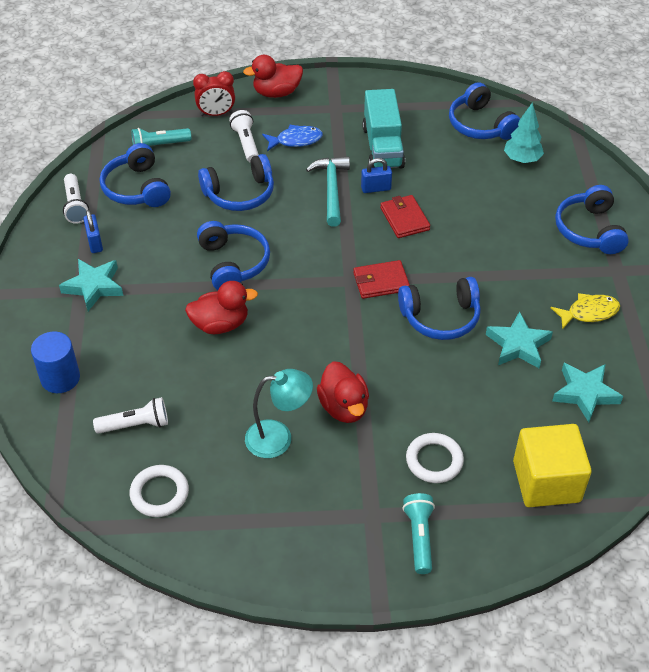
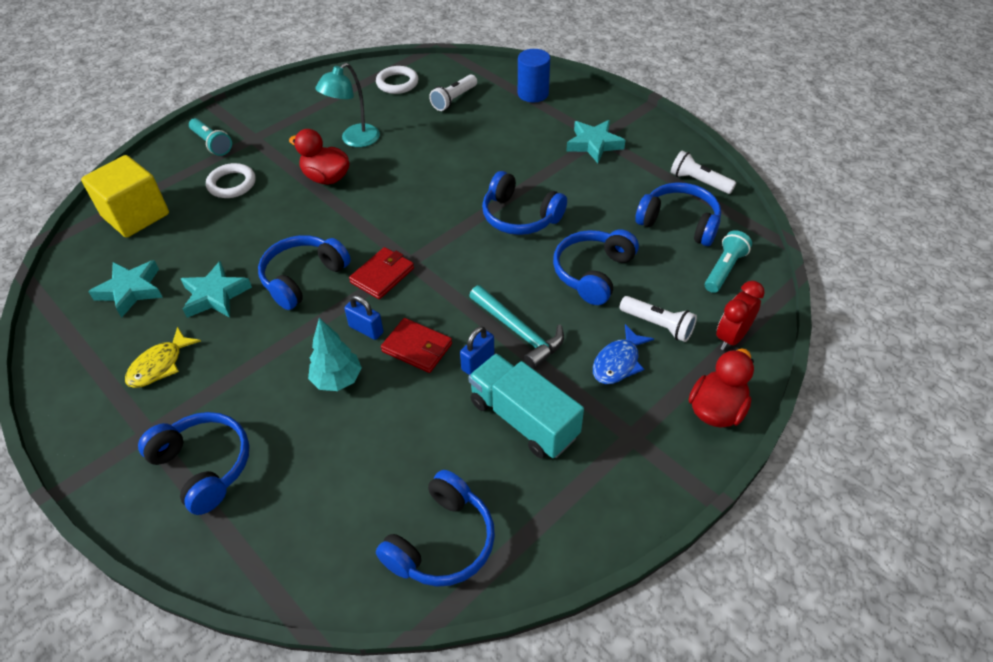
camera: 140 degrees right, 0 degrees up
blue padlock [83,210,103,253] -> blue padlock moved to [344,295,383,340]
red duck [185,281,258,334] -> none
blue headphones [449,82,521,140] -> blue headphones turned 105 degrees clockwise [376,470,495,587]
turquoise tree [504,102,544,163] -> turquoise tree moved to [308,318,362,391]

